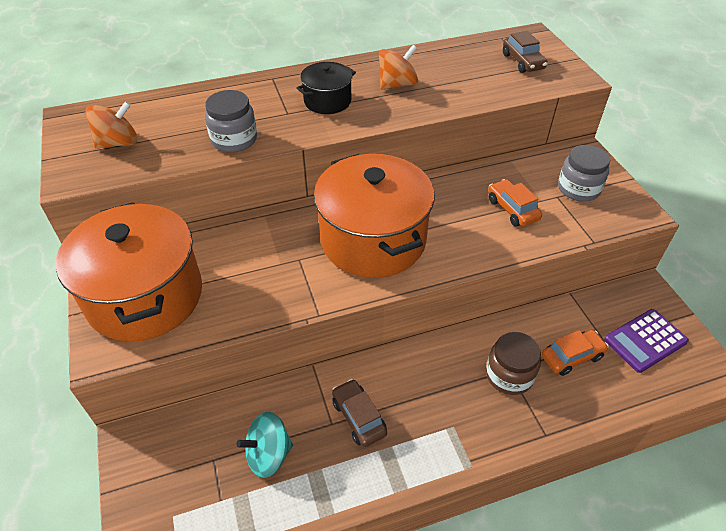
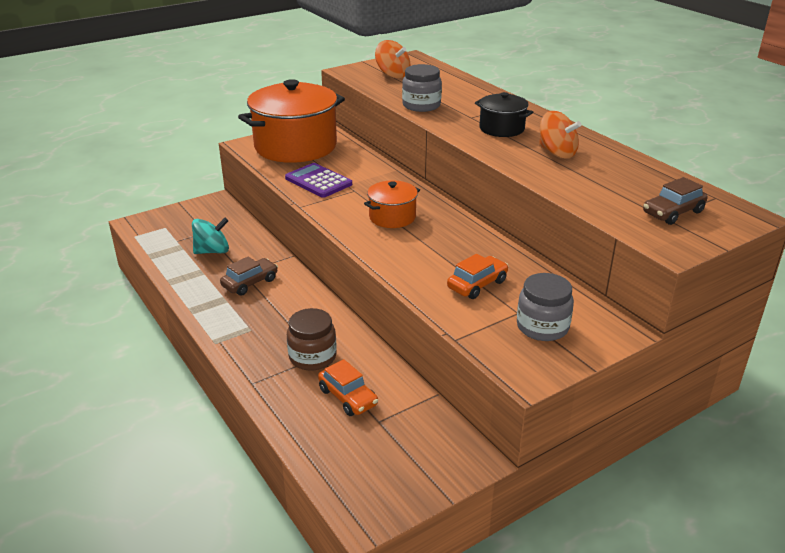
camera: 75 degrees right, 15 degrees down
turquoise spinning top [236,412,293,478] -> turquoise spinning top turned 105 degrees clockwise [192,218,229,254]
orange pot [314,154,434,278] -> orange pot [364,181,420,228], size x0.48
purple calculator [604,309,689,373] -> purple calculator moved to [285,163,352,198]

